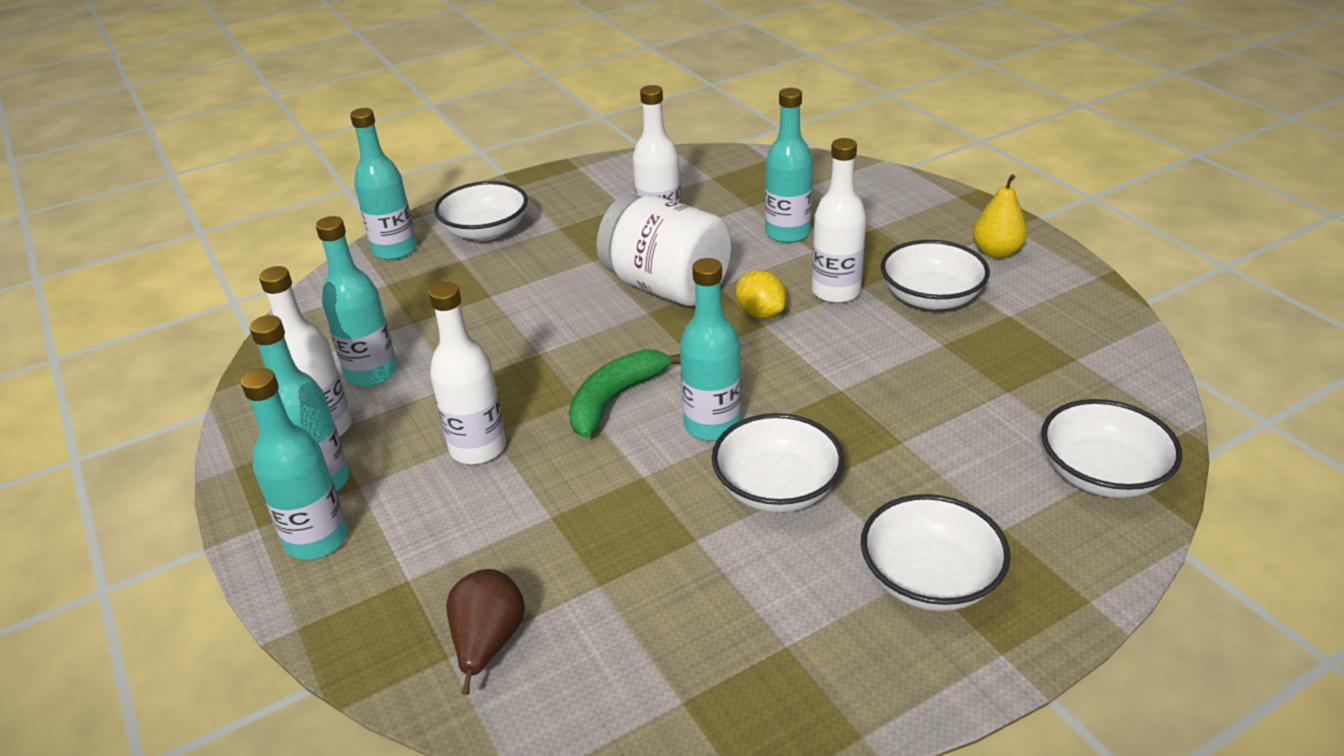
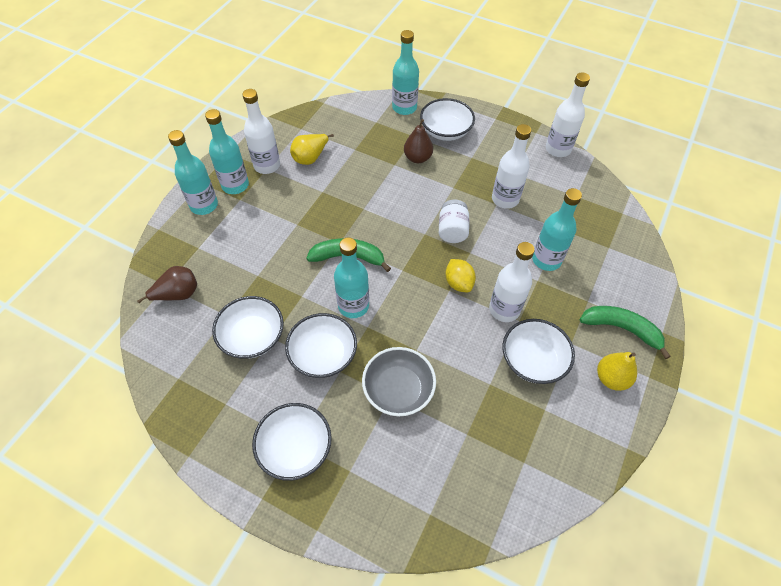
camera: 55 degrees right, 20 degrees up
turquoise bottle [316,216,397,387] -> yellow pear [290,134,334,165]
white bottle [429,282,506,464] -> white bottle moved to [546,72,590,157]
white jar [596,194,732,306] -> white jar [439,199,469,243], size x0.54
yellow lemon [736,270,786,318] -> yellow lemon turned 45 degrees counterclockwise [445,259,476,292]
white bowl [1041,399,1182,498] -> white bowl moved to [212,296,284,359]
none -> grey bowl [362,347,436,416]
none -> brown pear [404,119,433,163]
none -> green banana [579,306,671,359]

